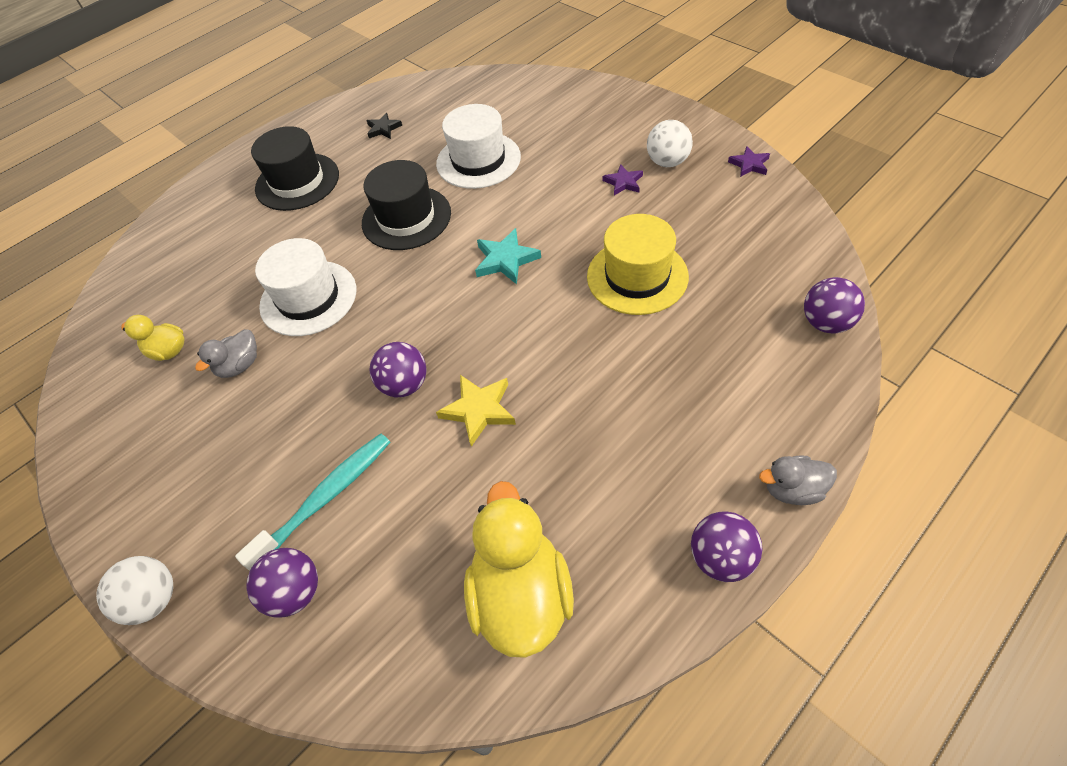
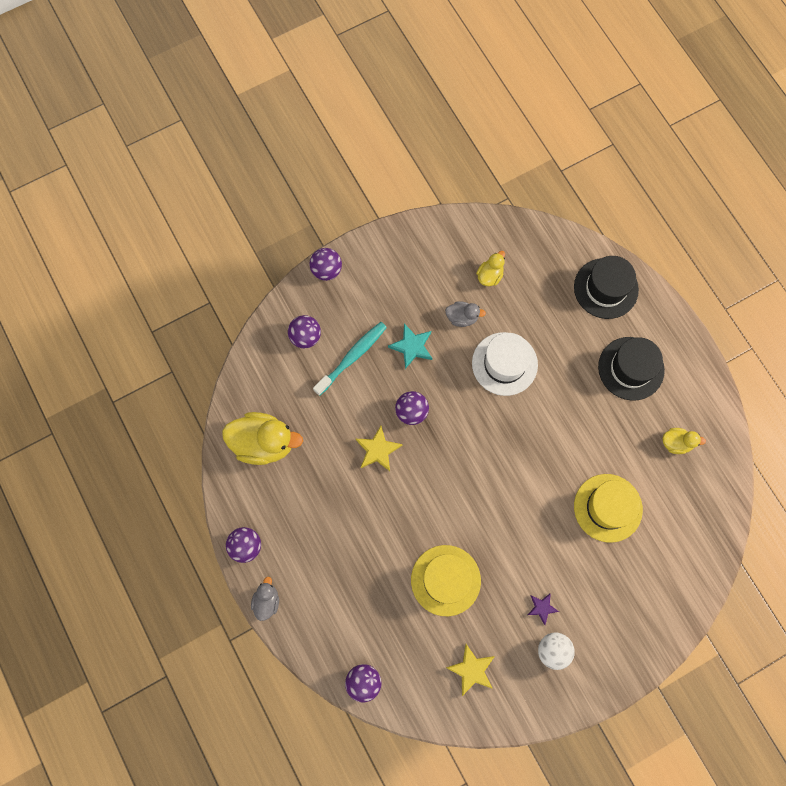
camera: 100 degrees right, 20 degrees up
white ball [96,556,173,625] -> purple ball [310,248,342,281]
grey duck [195,329,257,378] -> grey duck turned 135 degrees clockwise [445,301,486,327]
turquoise toothbrush [235,433,390,570] -> turquoise toothbrush turned 105 degrees counterclockwise [313,322,387,396]
black hat [362,160,451,250] -> black hat moved to [574,256,639,319]
black star [366,113,402,139] -> yellow duck [662,428,706,454]
white hat [436,104,521,189] -> yellow hat [574,474,643,543]
turquoise star [475,228,541,284] -> turquoise star moved to [388,324,432,369]
purple star [728,146,770,177] -> none
none -> yellow star [446,644,495,696]

